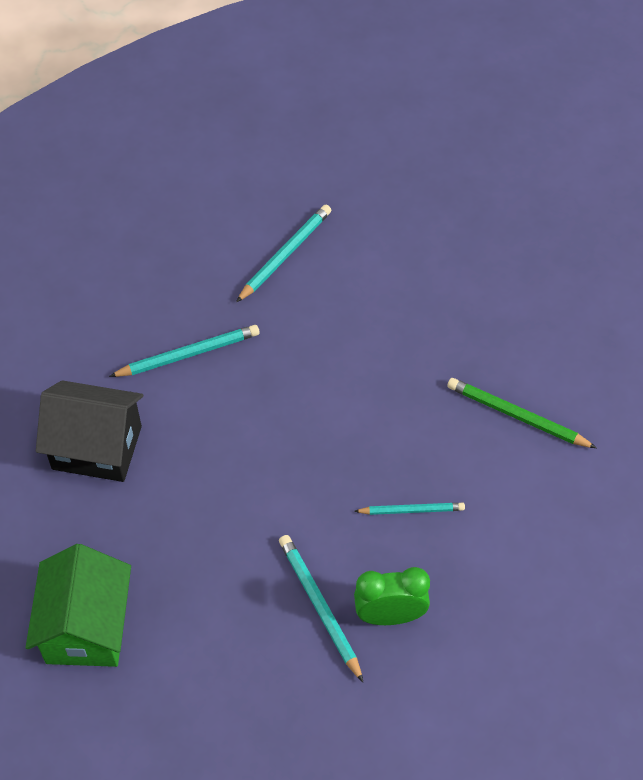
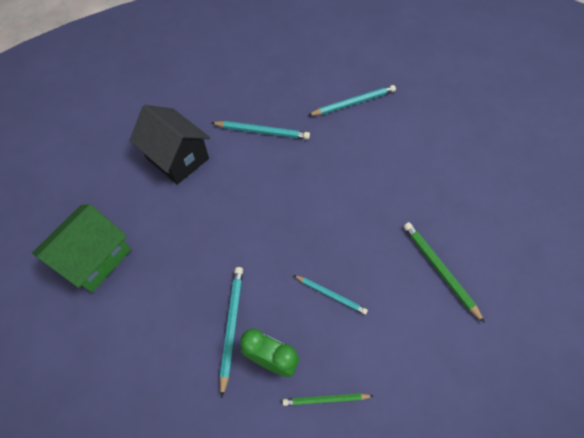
camera: 30 degrees right, 5 degrees up
none -> green pencil [283,393,373,406]

